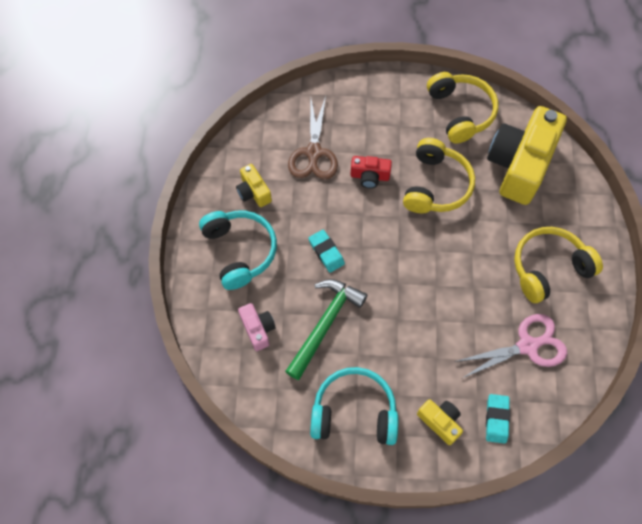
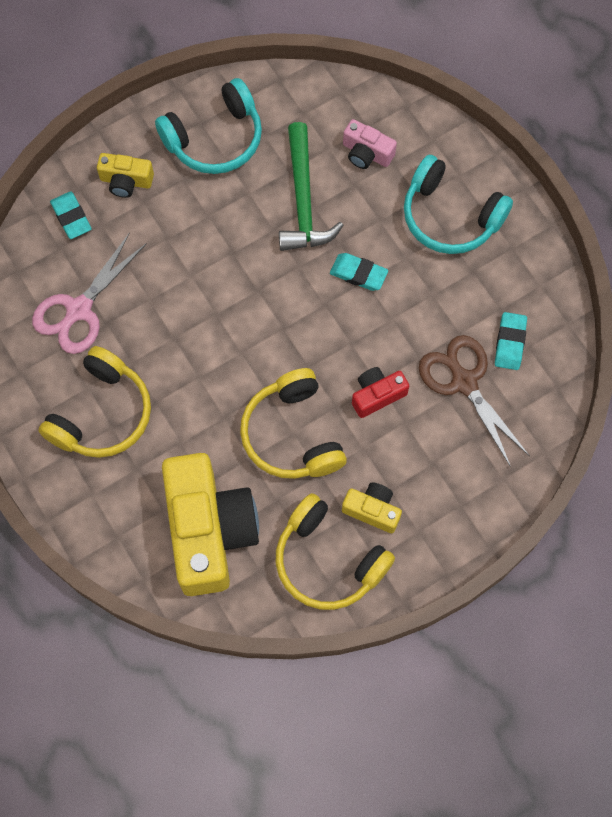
camera: 145 degrees right, 5 degrees up
yellow camera [236,164,272,207] -> yellow camera moved to [342,482,402,533]
none -> turquoise eraser [495,312,527,370]

